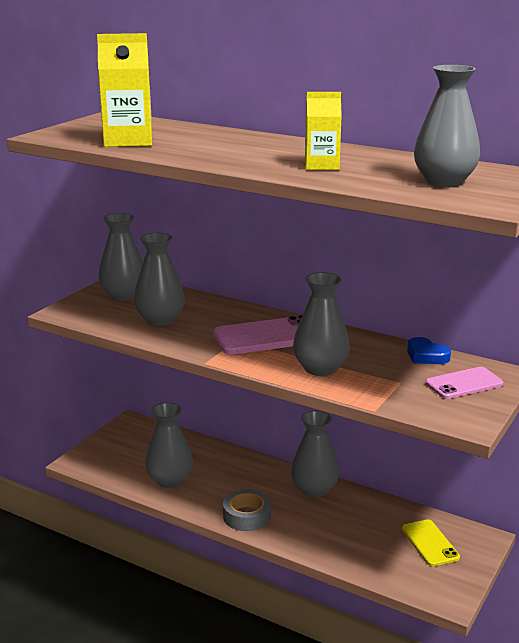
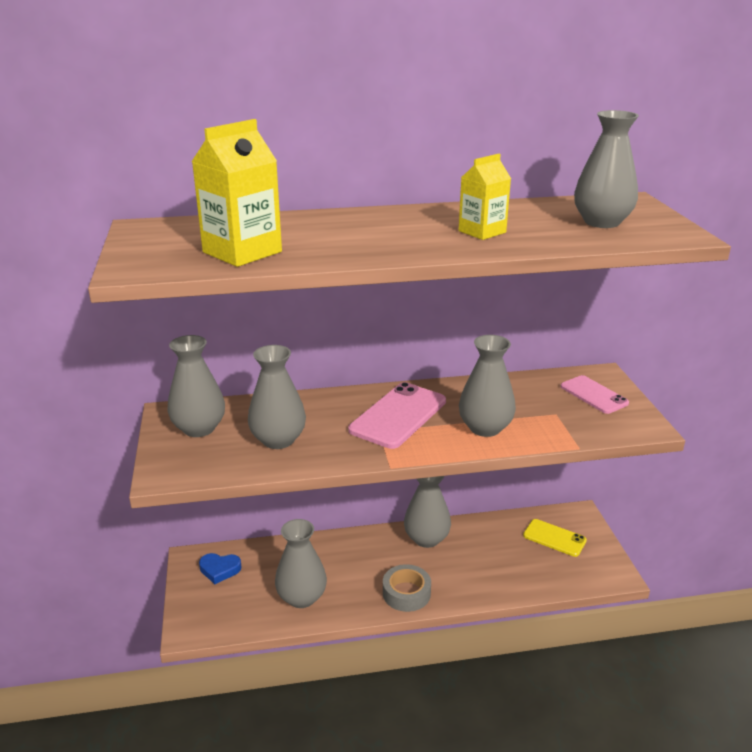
camera: 40 degrees left, 5 degrees up
blue heart [407,337,451,364] -> blue heart moved to [199,553,241,584]
pink phone [425,367,503,399] -> pink phone turned 60 degrees counterclockwise [561,375,629,414]

